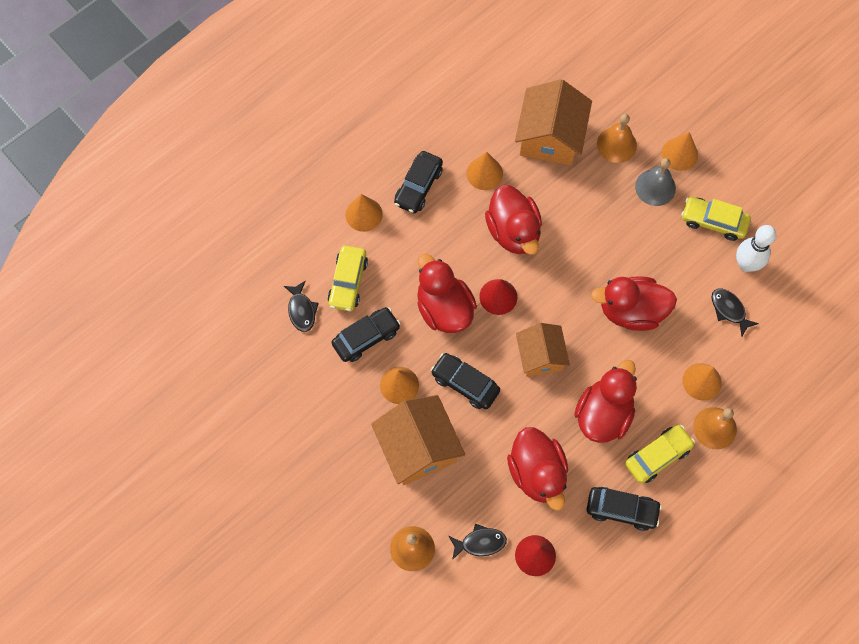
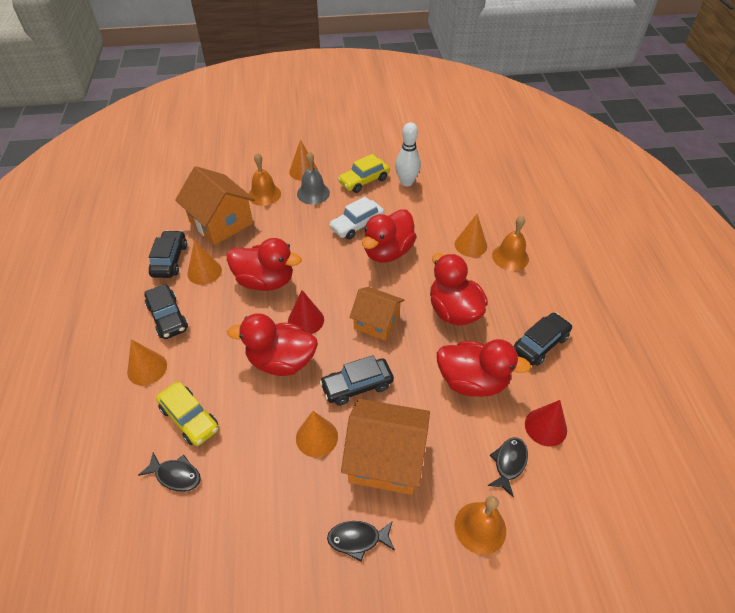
camera: 55 degrees left, 20 degrees down
black car [331,307,401,362] -> black car moved to [149,230,187,278]
yellow car [625,425,695,483] -> none
black fish [712,288,759,336] -> black fish moved to [327,521,395,561]
none -> white car [329,197,384,239]

